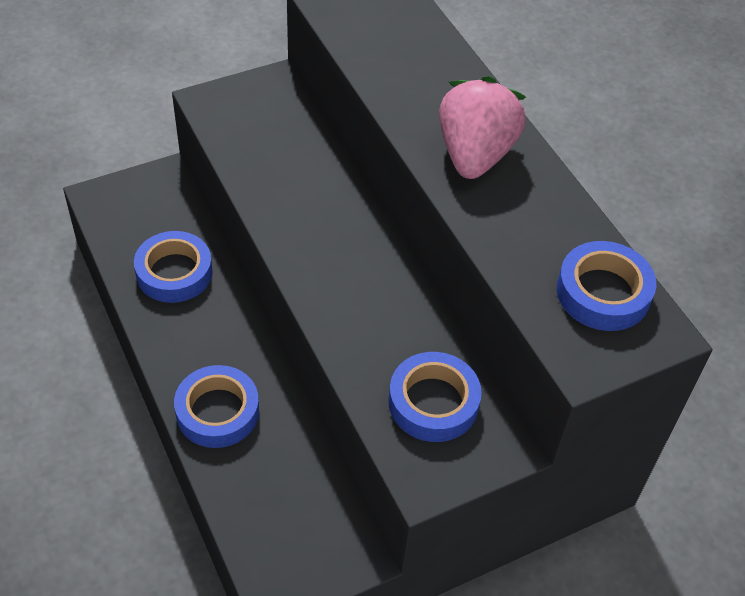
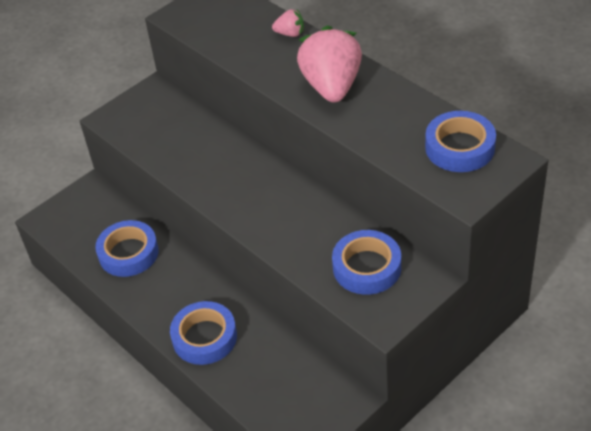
camera: 10 degrees left, 5 degrees down
none -> pink strawberry [272,9,304,37]

